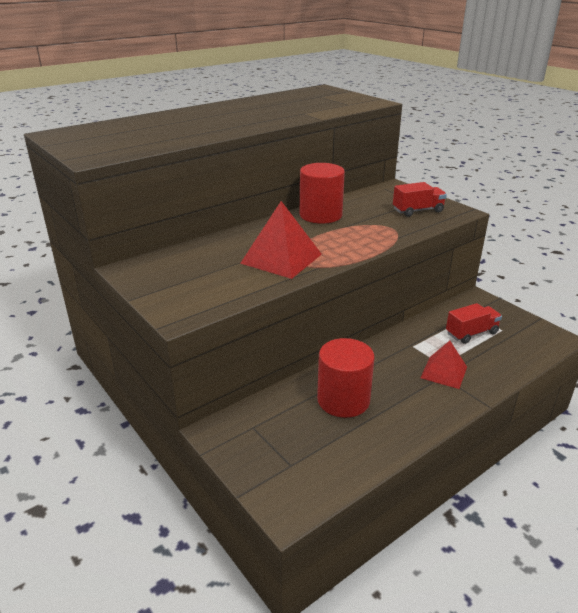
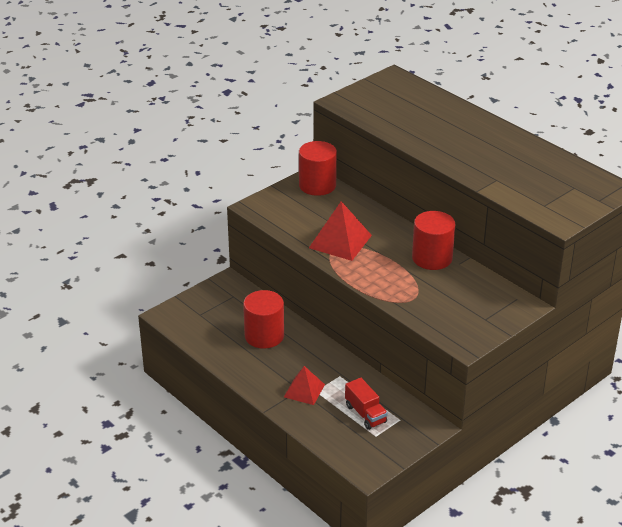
camera: 85 degrees right, 5 degrees up
red truck [393,182,447,217] -> none
none -> red cylinder [299,141,337,196]

